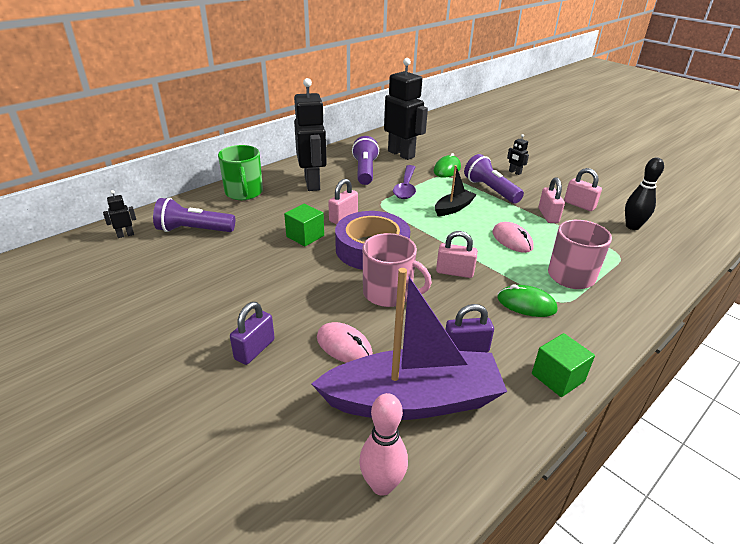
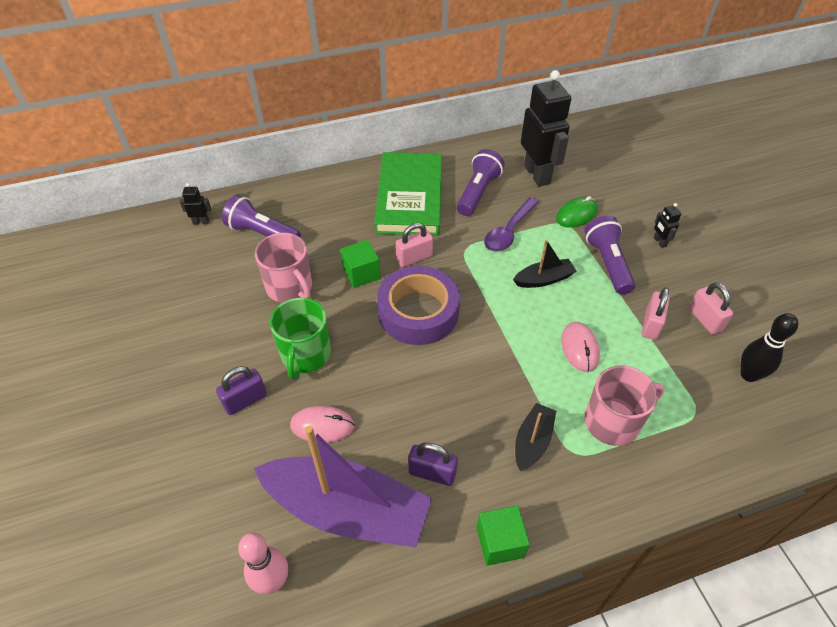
camera: 25 degrees right, 15 degrees up
green mug [218,145,263,200] -> green mug moved to [270,298,331,379]
black robot [294,78,327,191] -> green book [374,152,442,236]
pink mouse [317,322,373,363] -> pink mouse turned 60 degrees counterclockwise [290,405,355,443]
pink mug [363,233,432,307] -> pink mug moved to [255,233,312,303]
pink padlock [436,231,478,278] -> none
green mouse [497,285,557,317] -> black boat [515,403,556,471]

